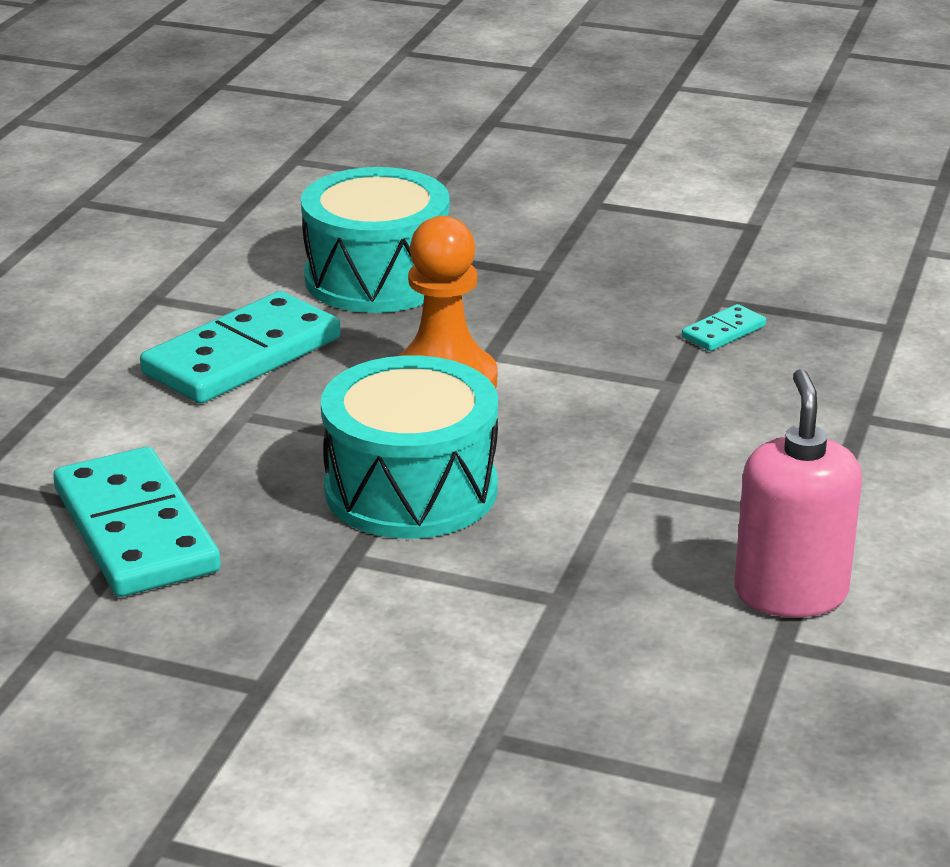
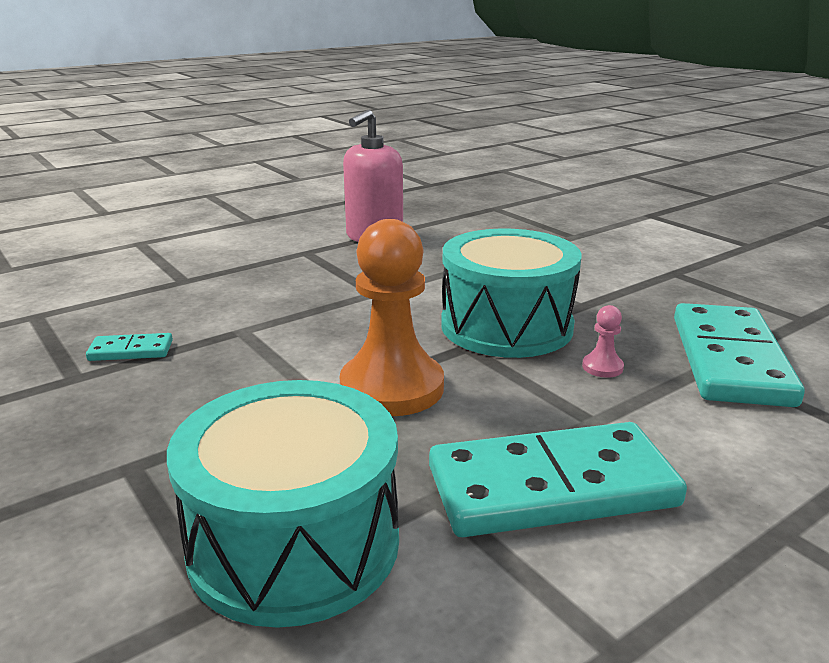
camera: 145 degrees left, 5 degrees down
none -> pink pawn [582,305,624,378]

